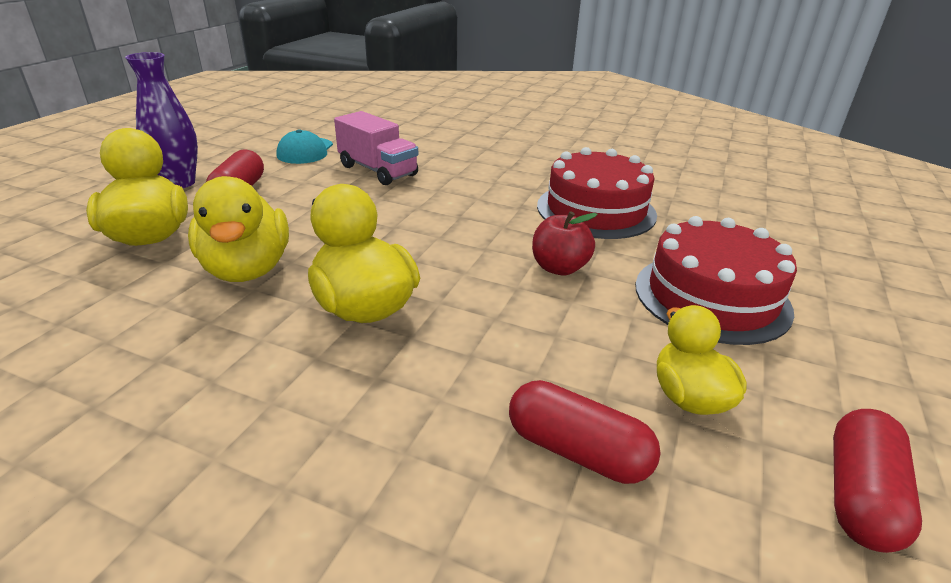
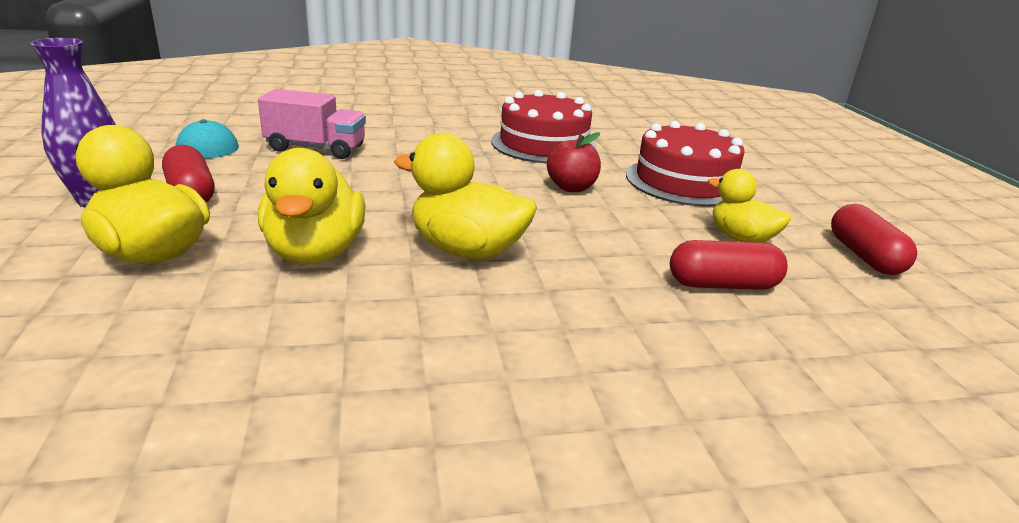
camera: 35 degrees left, 5 degrees down
yellow duck [188,176,289,282] -> yellow duck turned 45 degrees clockwise [258,148,366,264]

